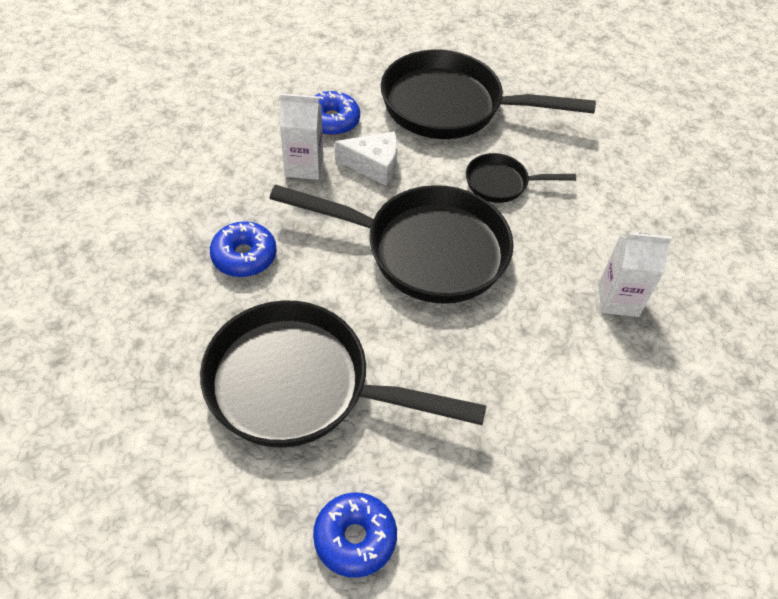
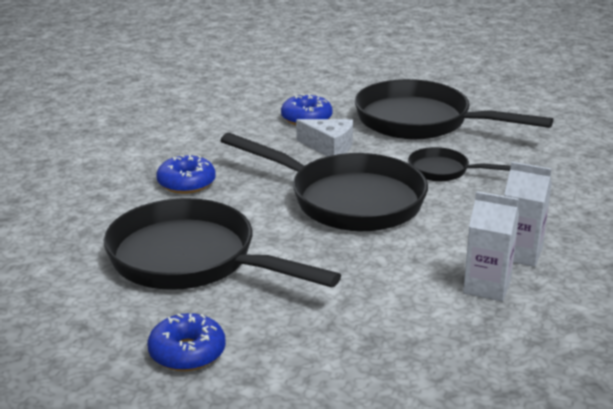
camera: 20 degrees right, 25 degrees down
white carton [280,93,323,180] -> white carton moved to [463,191,519,302]

